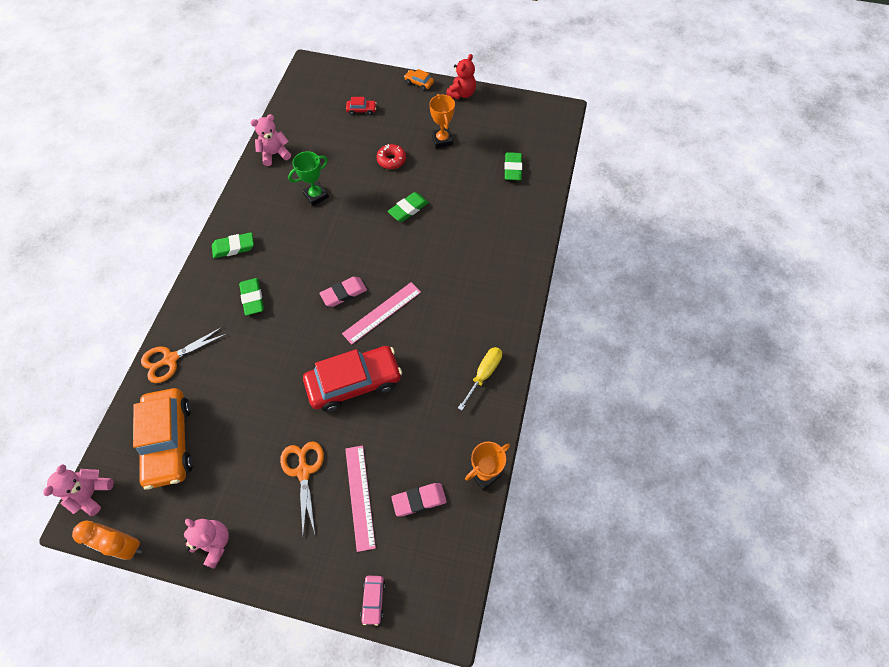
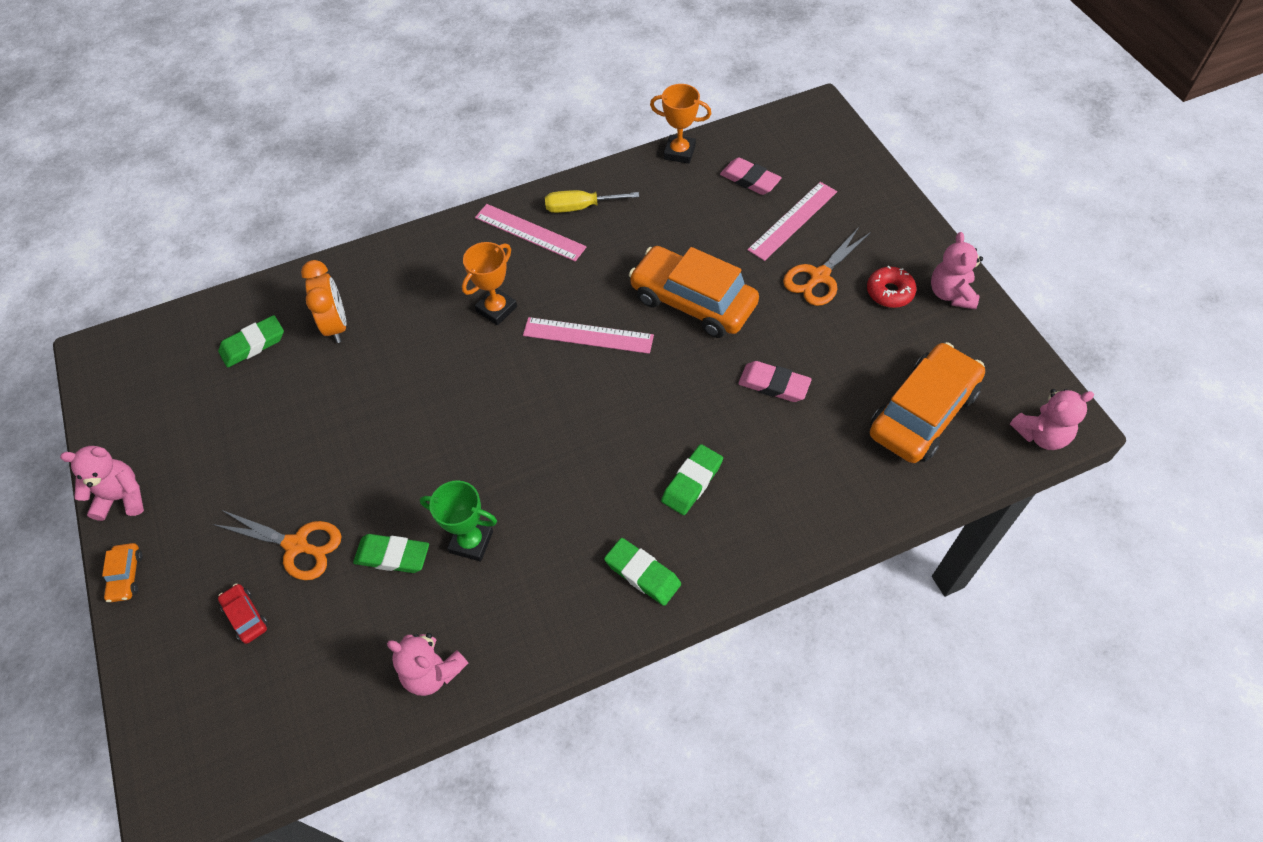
camera: 125 degrees left, 5 degrees down
orange clock [72,521,142,560] -> orange clock moved to [301,260,346,343]
orange scissors [141,327,226,383] -> orange scissors moved to [213,510,341,580]
red car [303,346,402,412] -> orange car [629,246,759,338]
pink eraser [319,277,367,307] -> pink eraser moved to [738,361,812,402]
pink car [360,576,385,626] -> none
red donut [377,144,406,169] -> red donut moved to [867,266,916,308]
green eraser [388,192,429,222] -> green eraser moved to [353,534,429,573]
orange trophy [429,94,455,148] -> orange trophy moved to [462,242,517,325]
red teddy bear [446,54,476,99] -> pink teddy bear [60,446,144,521]
none -> pink ruler [475,204,587,262]

